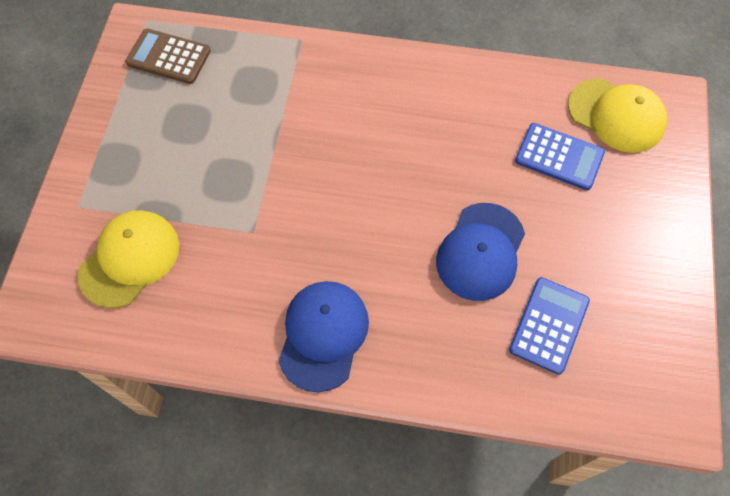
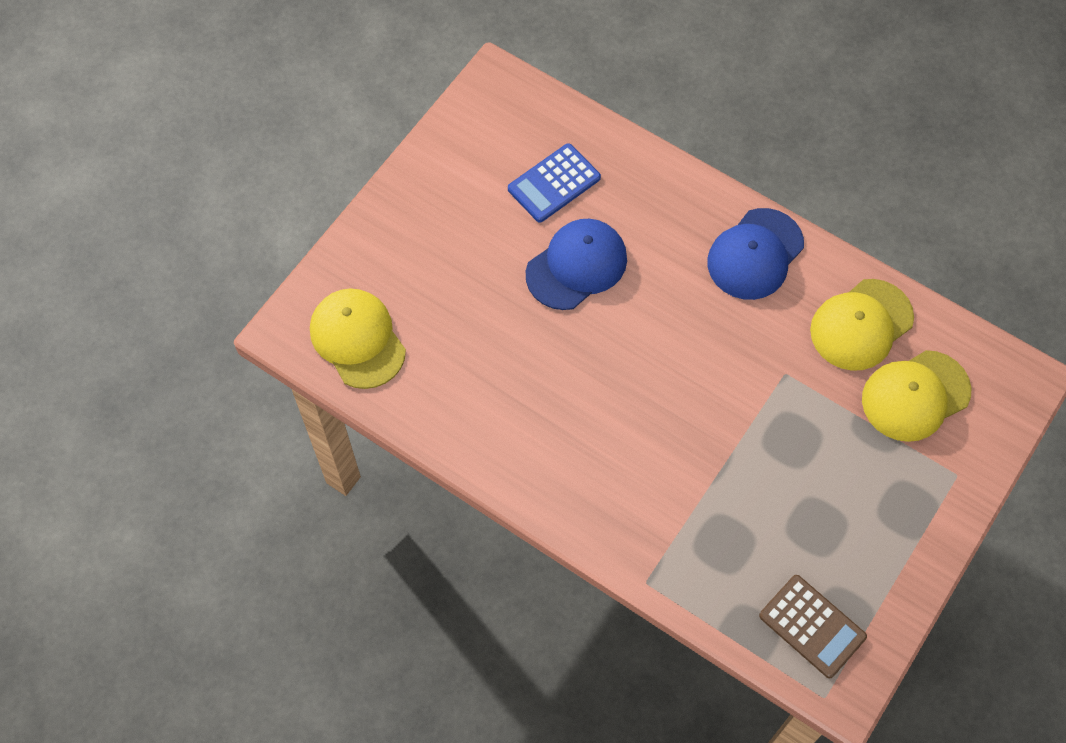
camera: 155 degrees left, 0 degrees up
blue calculator [515,123,605,190] -> none
none -> yellow cap [810,279,914,371]

